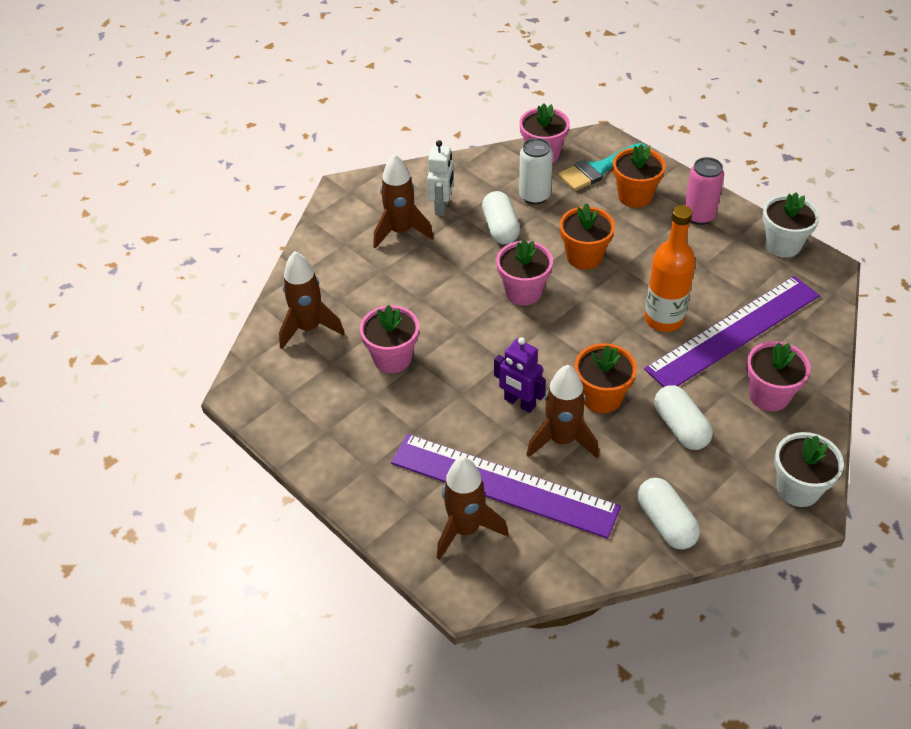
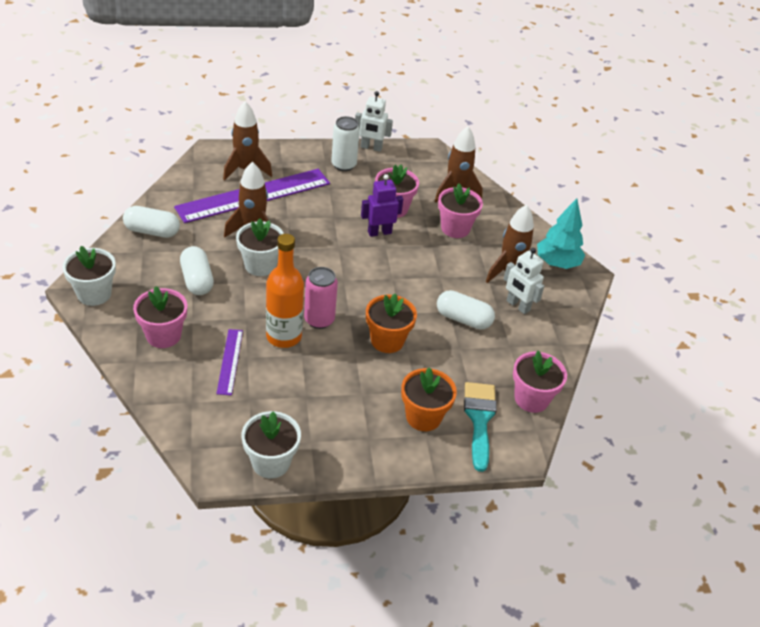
camera: 120 degrees right, 5 degrees down
purple robot [494,337,546,413] -> purple robot moved to [361,174,403,237]
pink flower pot [496,239,553,305] -> pink flower pot moved to [438,183,483,238]
white can [519,138,553,204] -> white can moved to [331,116,360,171]
orange flower pot [575,343,637,413] -> white flower pot [236,218,284,276]
purple ruler [644,276,820,387] -> purple ruler [216,329,243,395], size x0.46
white capsule [654,385,713,450] -> white capsule turned 60 degrees clockwise [180,246,214,295]
pink can [684,157,724,225] -> pink can moved to [304,267,338,329]
none -> white robot [355,91,393,152]
none -> turquoise tree [537,198,585,269]

